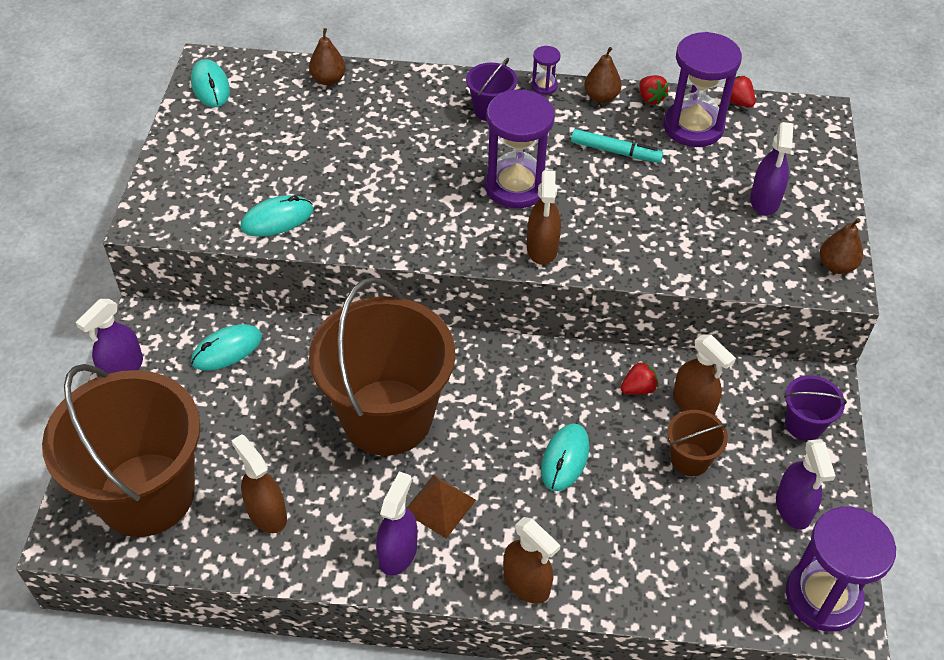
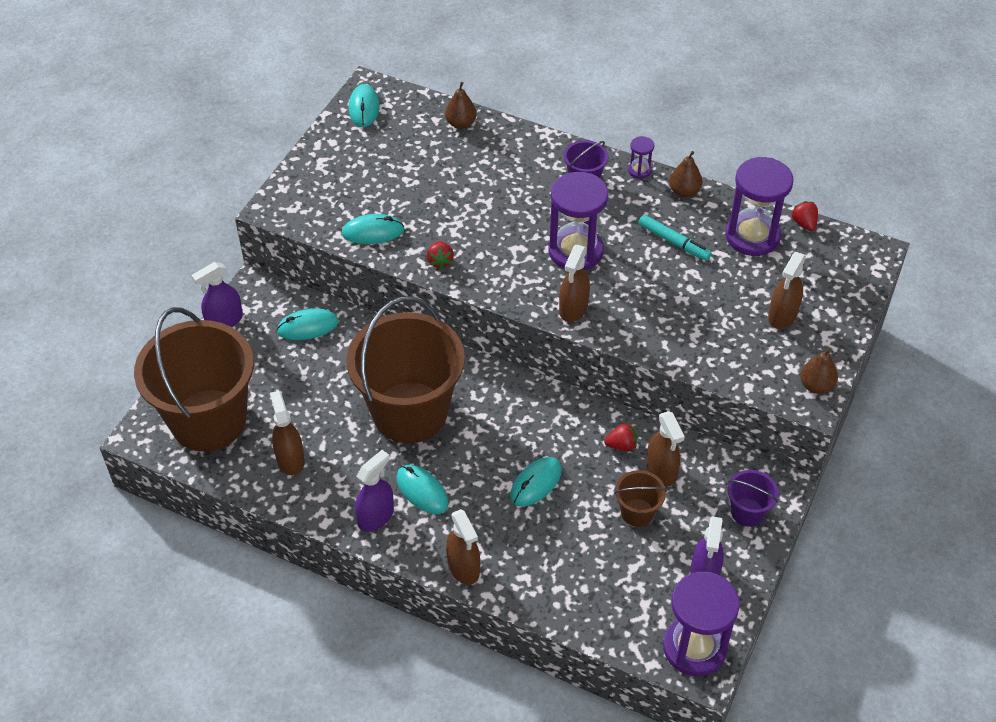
camera: 20 degrees right, 0 degrees up
brown pyramid [407,475,476,539] -> turquoise mouse [396,465,448,514]
red strawberry [639,75,669,105] -> red strawberry moved to [427,241,454,269]
purple spray bottle [750,122,794,216] -> brown spray bottle [768,252,806,329]

